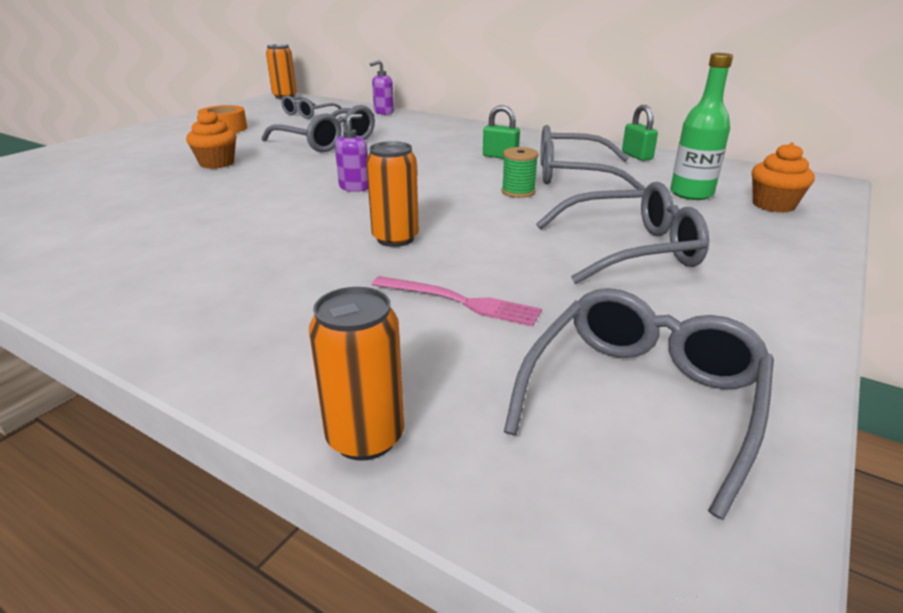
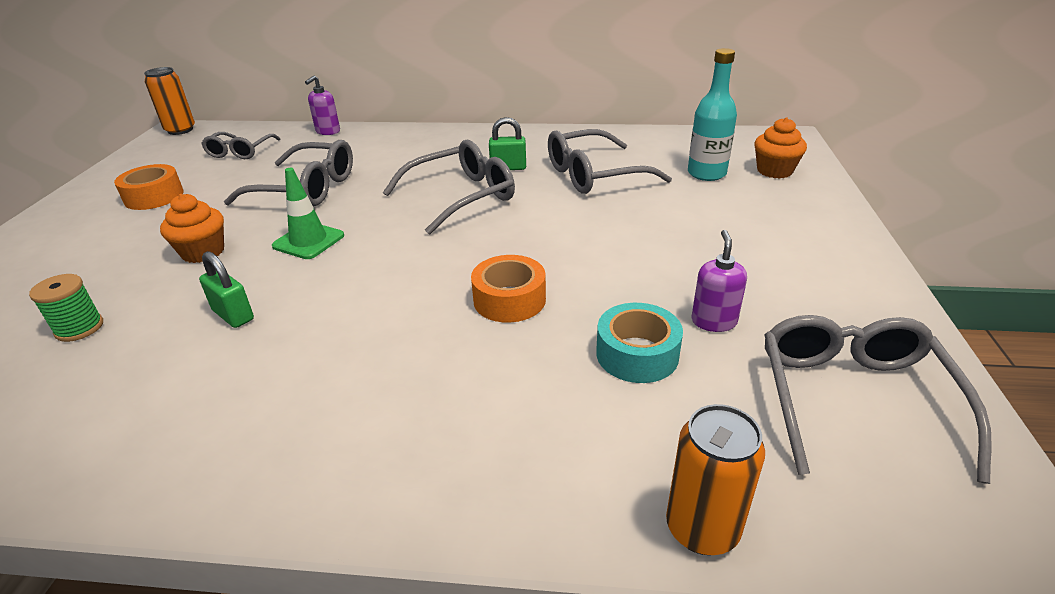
camera: 25 degrees left, 5 degrees up
purple soap dispenser [335,113,368,192] -> purple soap dispenser moved to [692,230,747,332]
orange can [366,141,419,247] -> orange tape [471,255,546,323]
pink fork [372,276,542,326] -> turquoise tape [596,303,683,383]
green spool [501,147,539,198] -> green spool moved to [29,274,103,342]
grey glasses [536,182,709,284] -> grey glasses moved to [383,140,515,235]
green padlock [622,105,658,161] -> green padlock moved to [199,251,254,328]
green bottle [670,53,733,200] -> turquoise bottle [688,48,737,181]
none -> green traffic cone [272,168,344,259]

